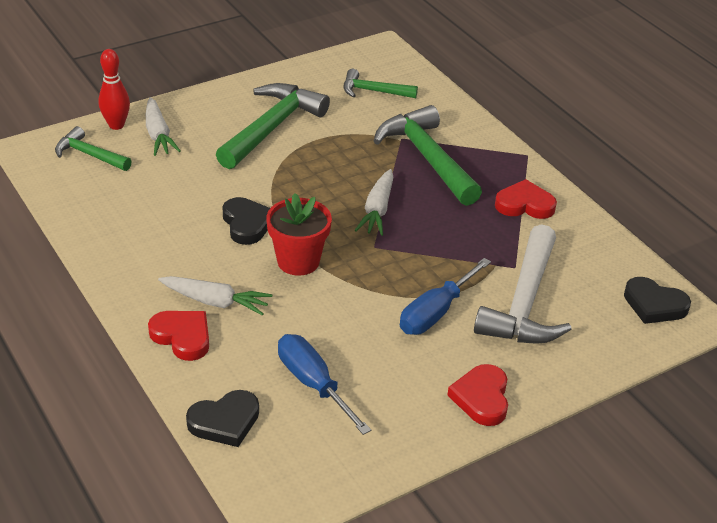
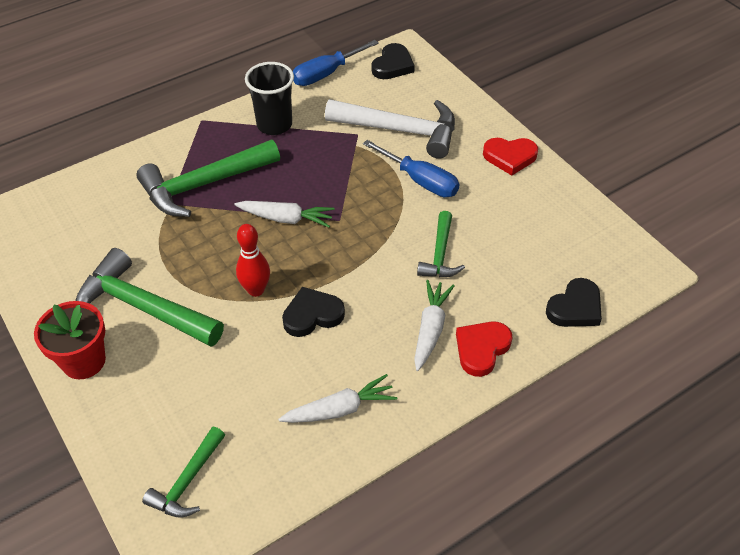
camera: 90 degrees left, 10 degrees up
red bowling pin [99,49,130,130] -> red bowling pin moved to [236,224,270,297]
white carrot [146,97,181,156] -> white carrot moved to [278,374,397,423]
black heart [186,390,259,447] -> black heart turned 75 degrees clockwise [546,278,602,327]
red flower pot [266,193,332,275] -> red flower pot moved to [34,301,106,379]
blue screwdriver [278,334,371,435] -> blue screwdriver moved to [293,40,379,86]
green hammer [344,69,418,98] -> green hammer moved to [417,211,465,277]
red heart [495,179,557,219] -> black cup [245,62,294,135]

